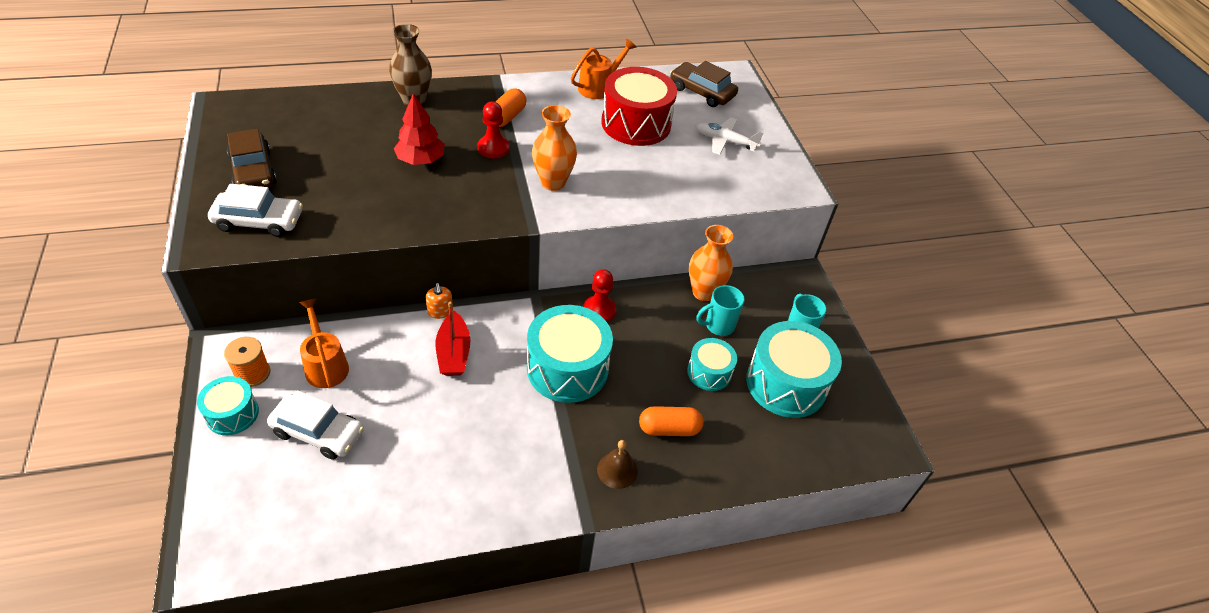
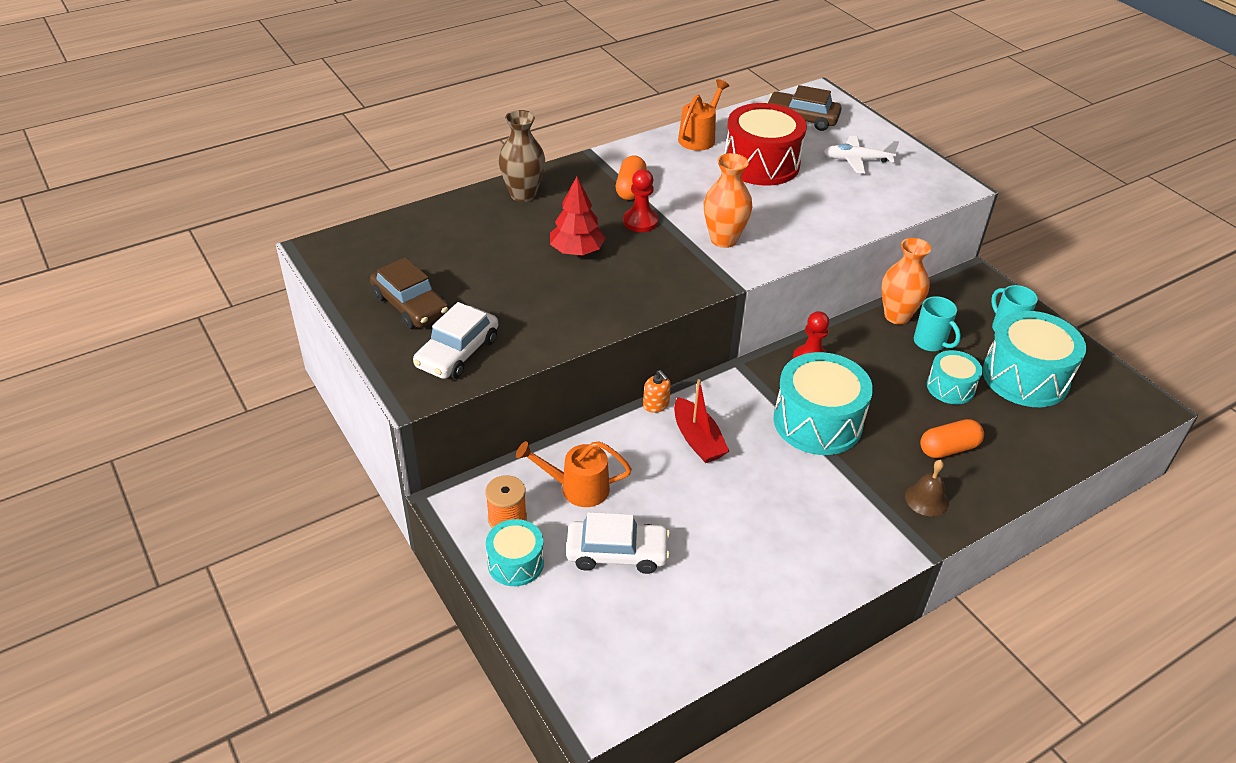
camera: 15 degrees left, 5 degrees down
white car [208,184,303,237] -> white car turned 135 degrees clockwise [413,302,498,379]
orange watering can [299,298,349,388] -> orange watering can turned 45 degrees counterclockwise [516,441,632,507]
turquoise mug [696,285,745,336] -> turquoise mug turned 90 degrees counterclockwise [914,296,961,351]

